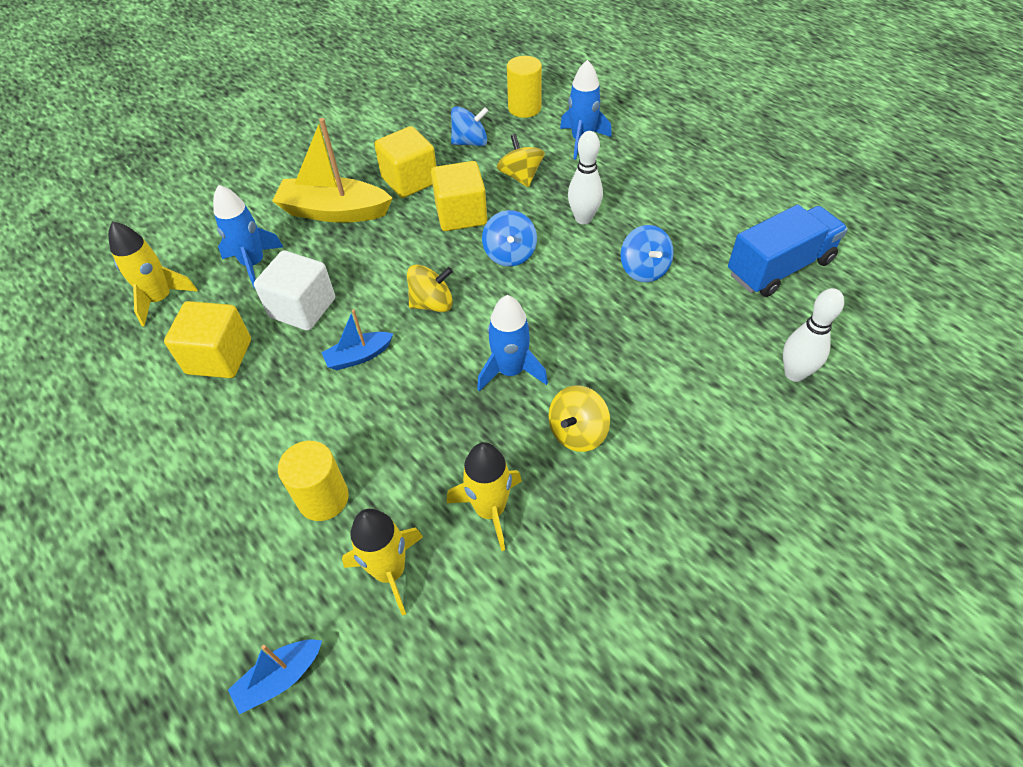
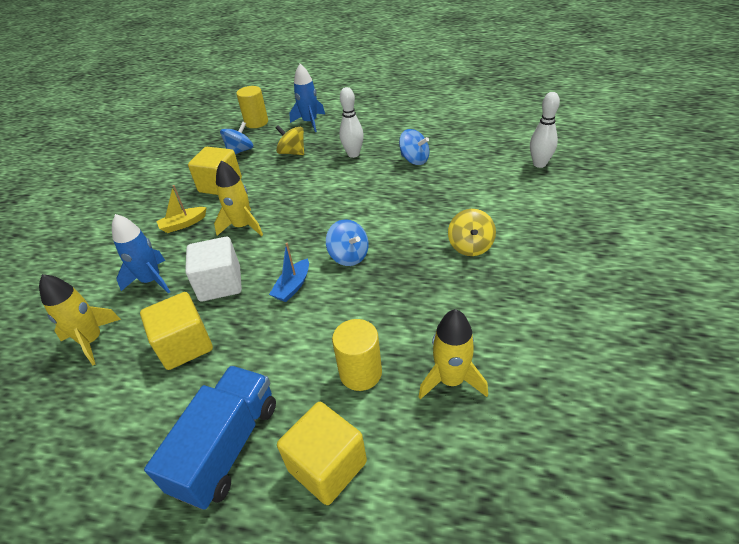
camera: 35 degrees left, 10 degrees down
blue boat [228,639,322,714] -> none
yellow boat [272,118,393,223] -> yellow boat [156,185,207,233], size x0.52
yellow spinning top [407,264,453,312] -> none
yellow cube [431,161,487,231] -> yellow cube moved to [277,402,367,505]
yellow rocket [447,442,522,551] -> yellow rocket moved to [214,160,263,236]
blue rocket [477,295,548,391] -> none
blue spinning top [482,210,537,266] -> blue spinning top moved to [326,219,369,266]
blue truck [728,205,848,297] -> blue truck moved to [144,366,276,510]

